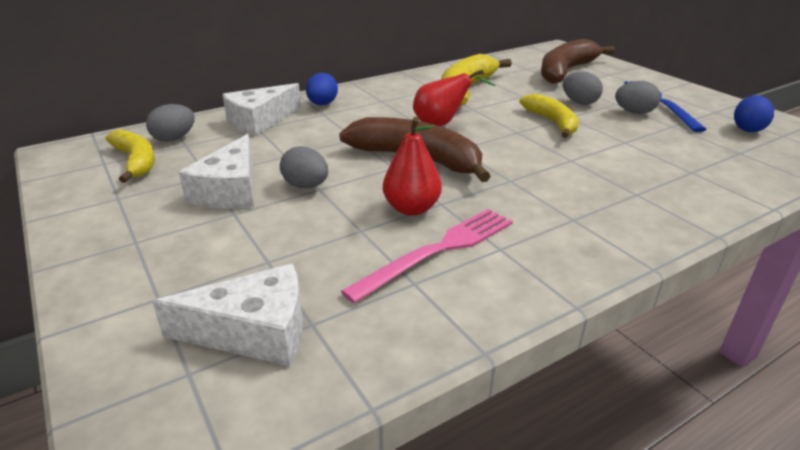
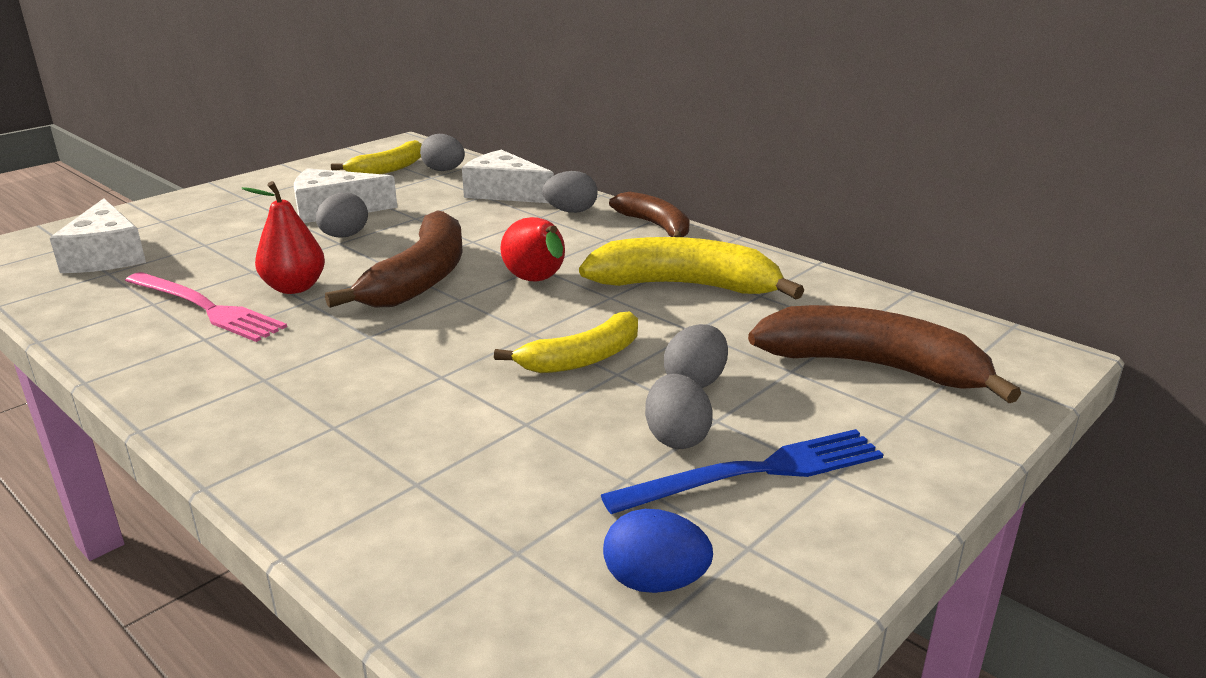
camera: 75 degrees right, 5 degrees down
blue egg [306,73,338,105] -> grey egg [542,171,598,213]
none -> brown banana [609,192,690,237]

